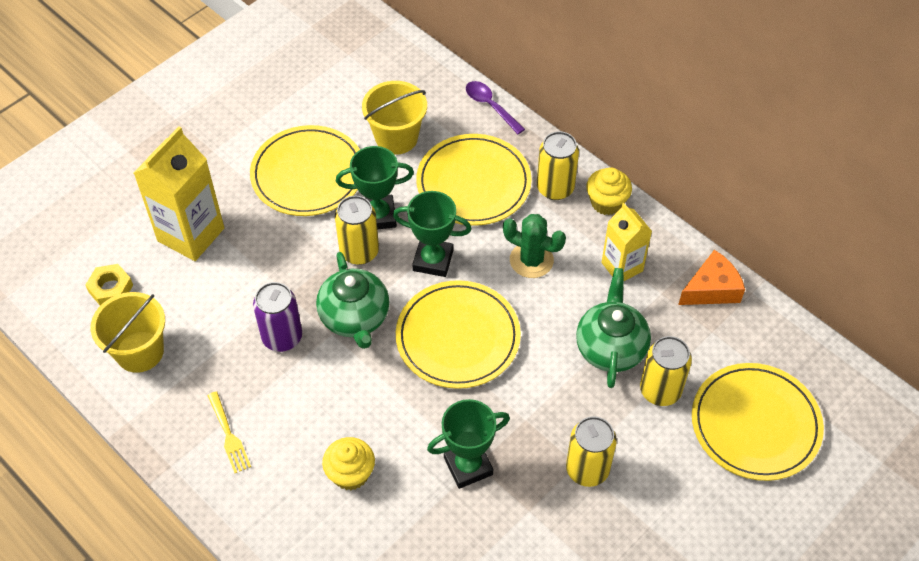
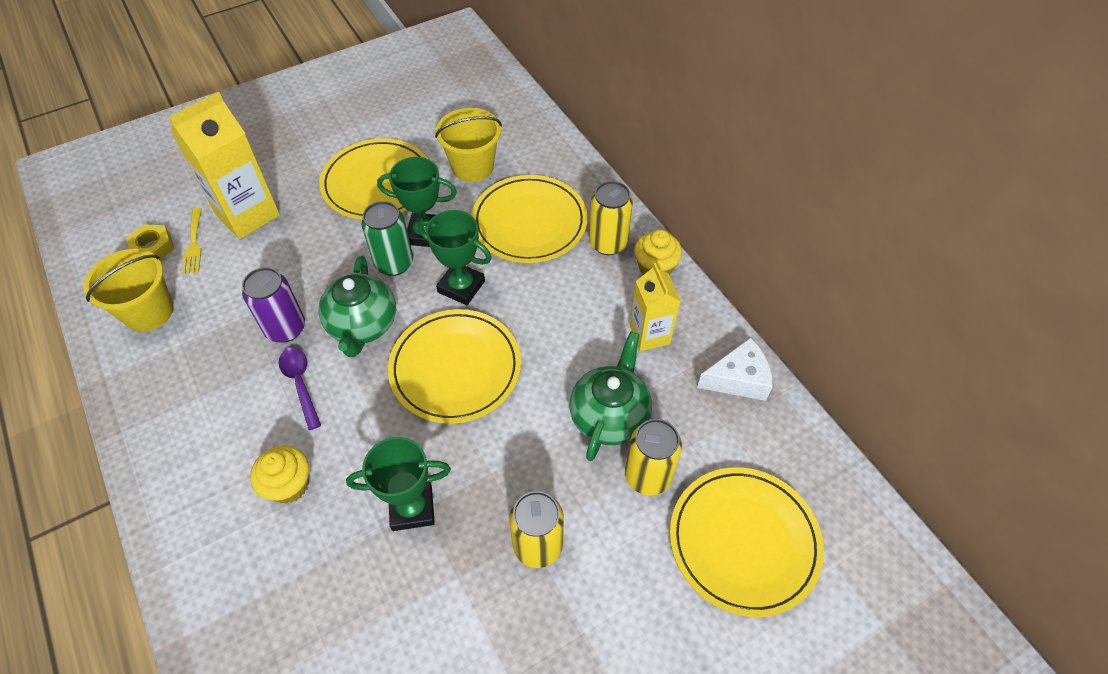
camera: 15 degrees right, 0 degrees up
yellow fork [207,392,251,473] -> yellow fork moved to [182,208,202,274]
yellow can [335,196,379,265] -> green can [361,201,413,276]
purple spoon [466,81,525,134] -> purple spoon moved to [279,348,321,430]
green cactus [503,214,566,278] -> none
orange cheese [678,250,745,305] -> white cheese [697,337,772,401]

